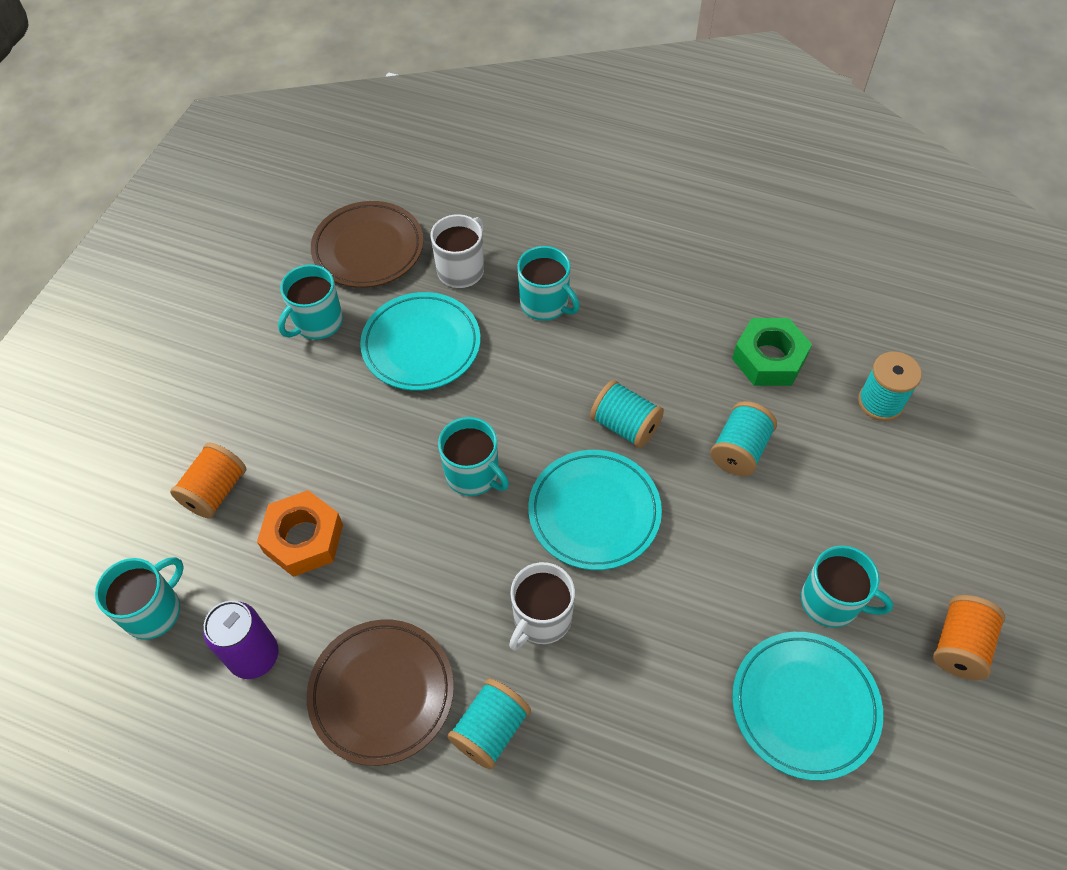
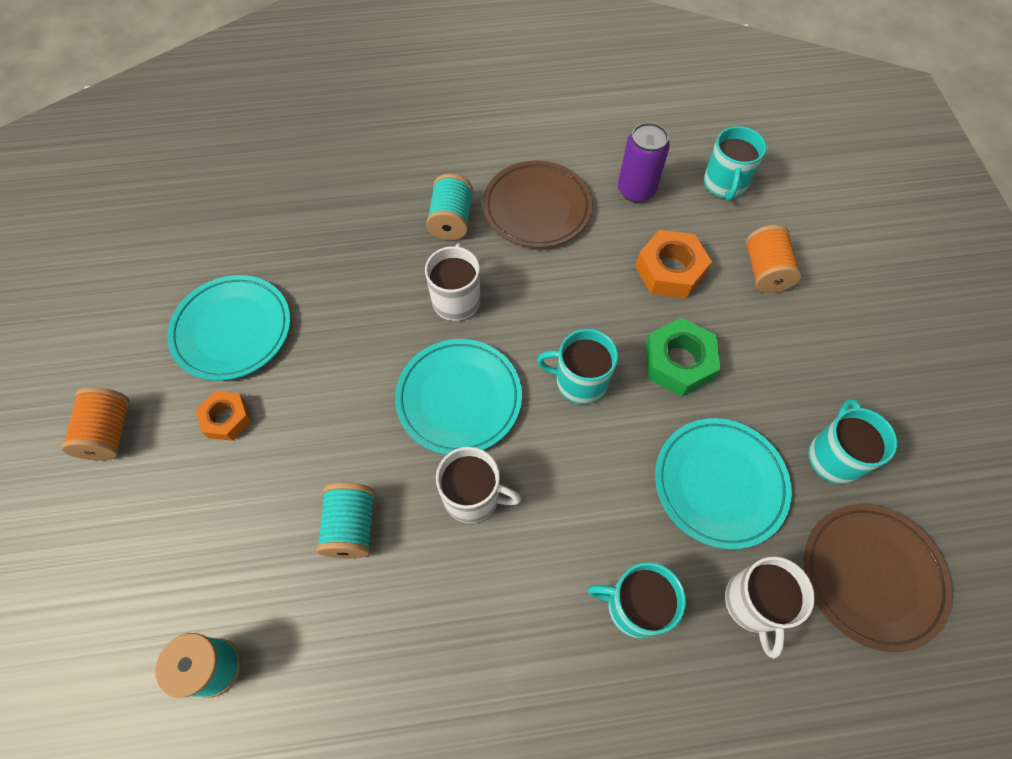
camera: 150 degrees right, 5 degrees up
turquoise spool [590,380,664,448] -> white mug [436,447,521,523]
green nut [732,318,812,386] -> green nut moved to [645,317,720,397]
turquoise mug [801,546,893,628] -> orange nut [196,391,252,441]

